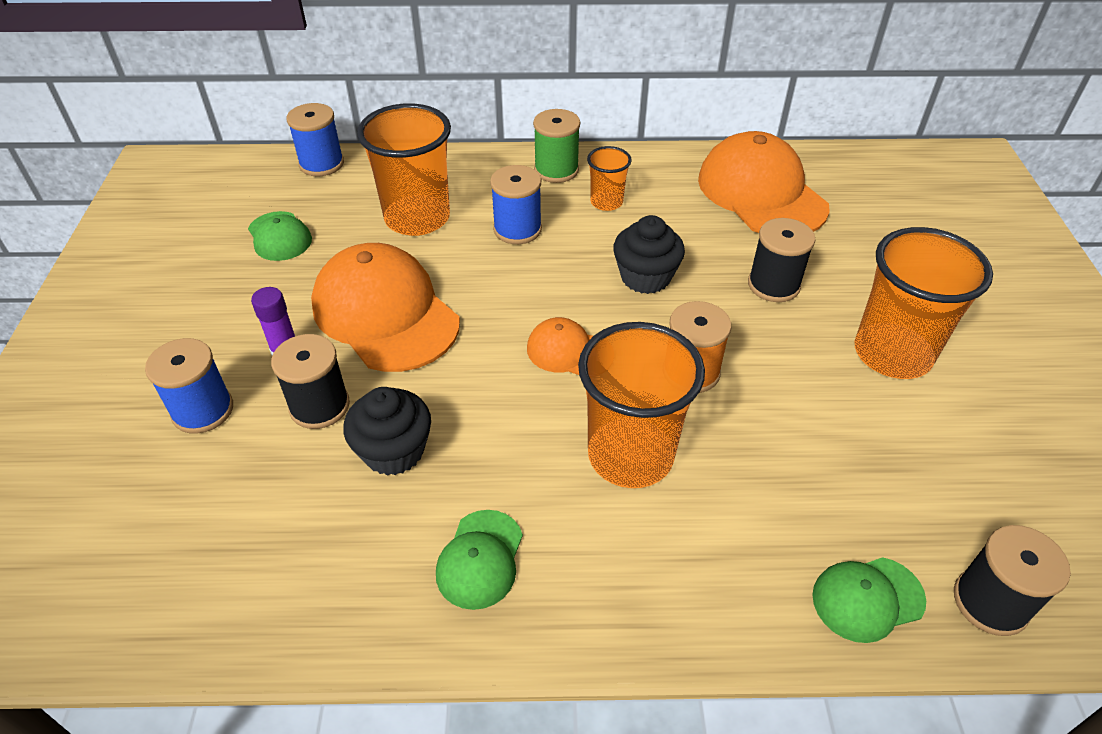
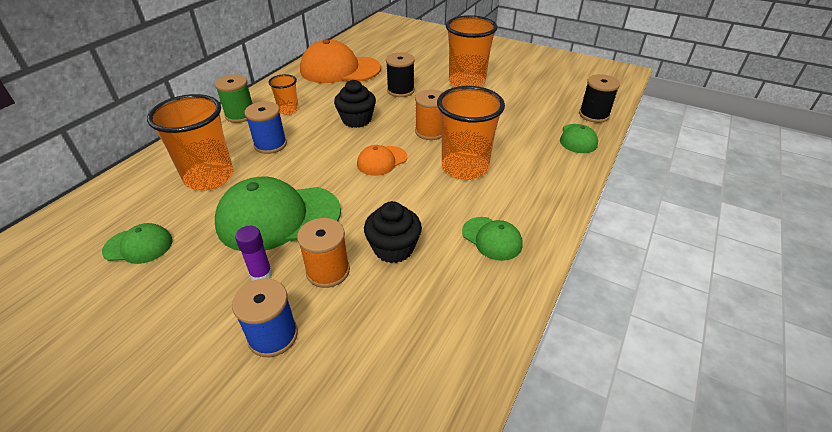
camera: 60 degrees left, 5 degrees down
black spool [271,334,350,429] -> orange spool [297,218,350,288]
blue spool [287,103,344,176] -> none
orange cap [311,243,460,372] -> green cap [215,177,341,251]

